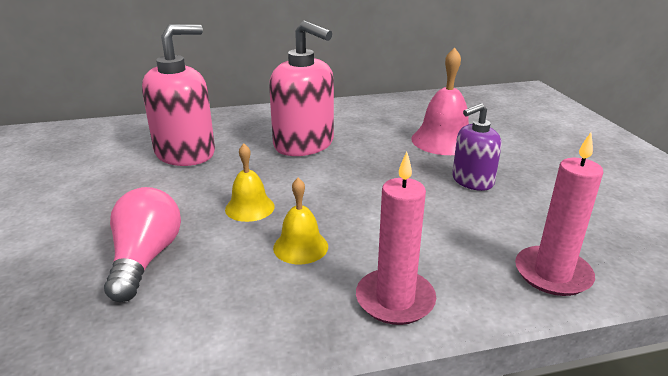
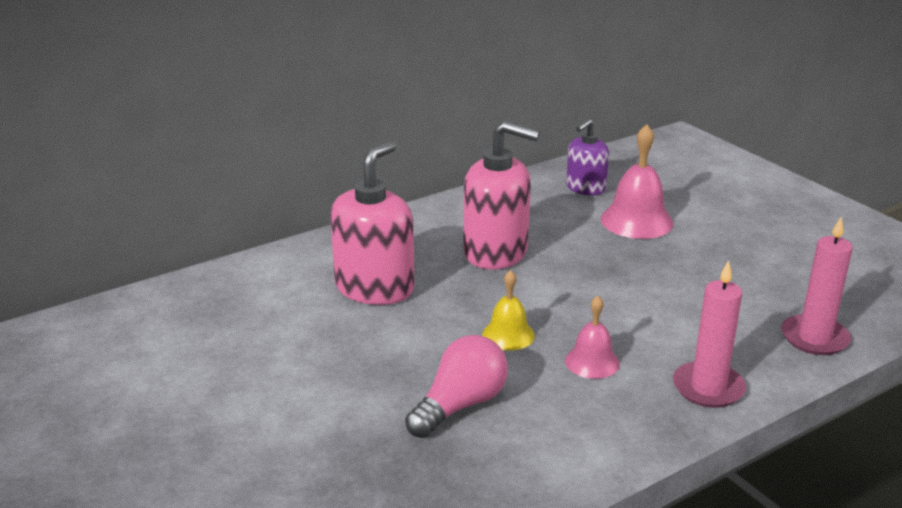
camera: 20 degrees left, 0 degrees up
pink light bulb [104,187,181,302] -> pink light bulb turned 60 degrees clockwise [405,335,508,438]
yellow bell [273,178,328,264] -> pink bell [565,296,620,379]
purple soap dispenser [452,103,502,191] -> purple soap dispenser moved to [566,119,609,195]

